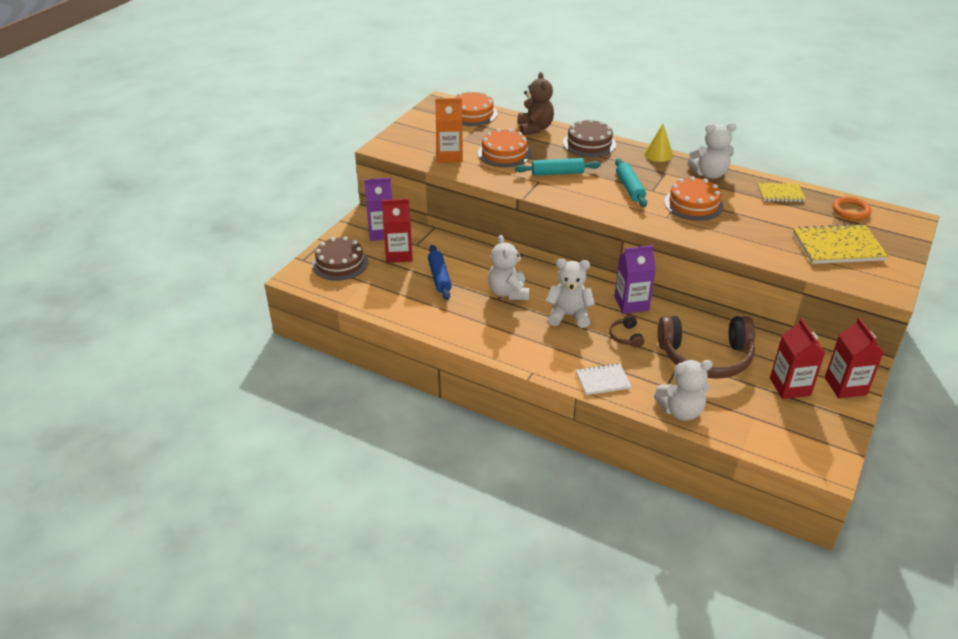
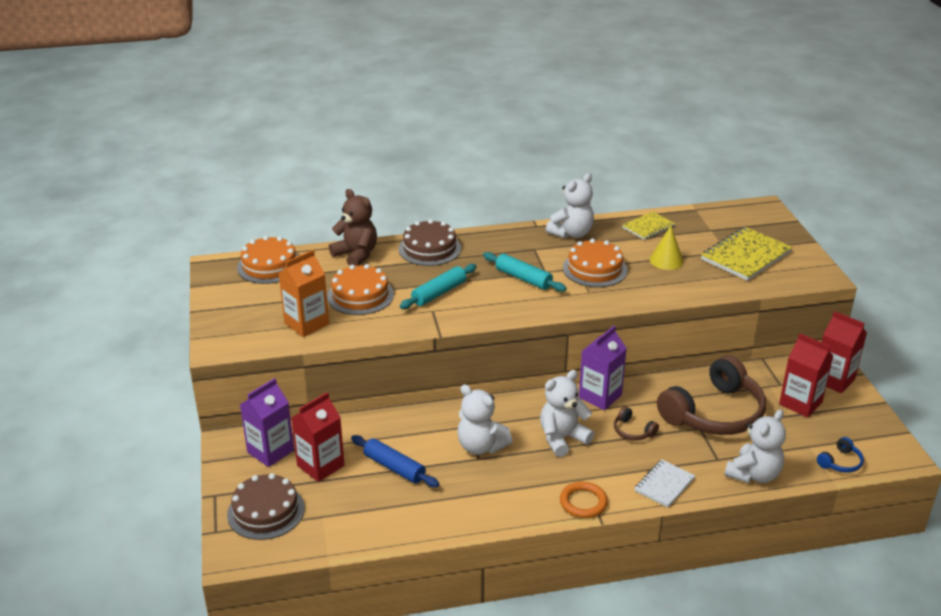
camera: 40 degrees left, 5 degrees down
yellow cone [644,124,673,162] -> yellow cone moved to [650,225,684,270]
orange ring [833,197,872,220] -> orange ring moved to [560,482,608,518]
none -> blue headphones [817,437,864,473]

